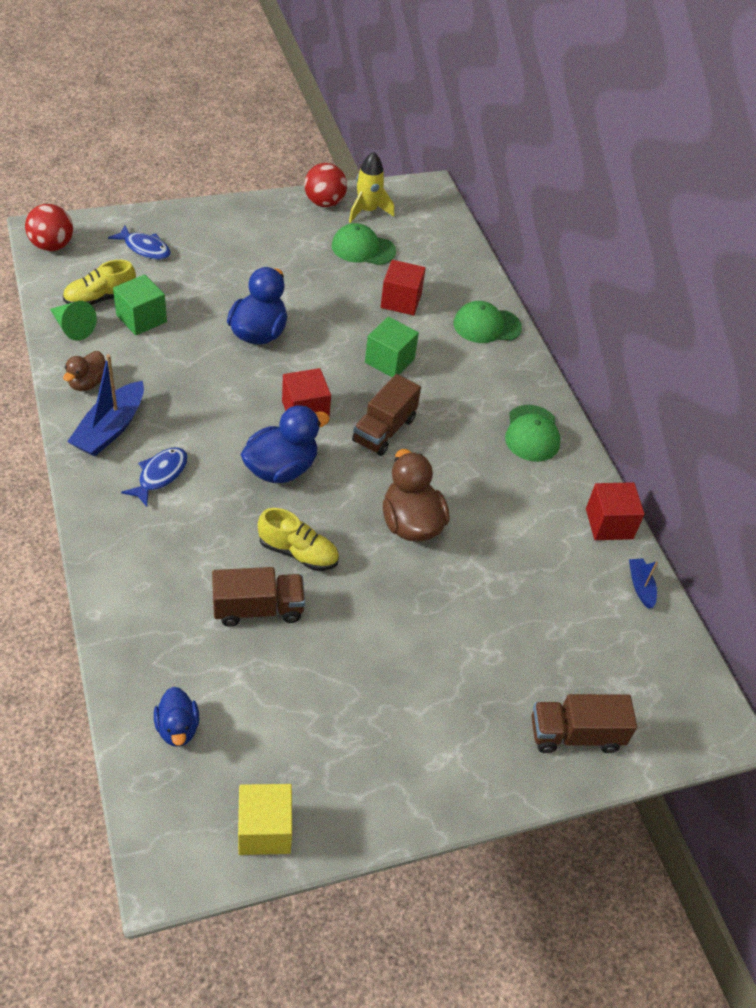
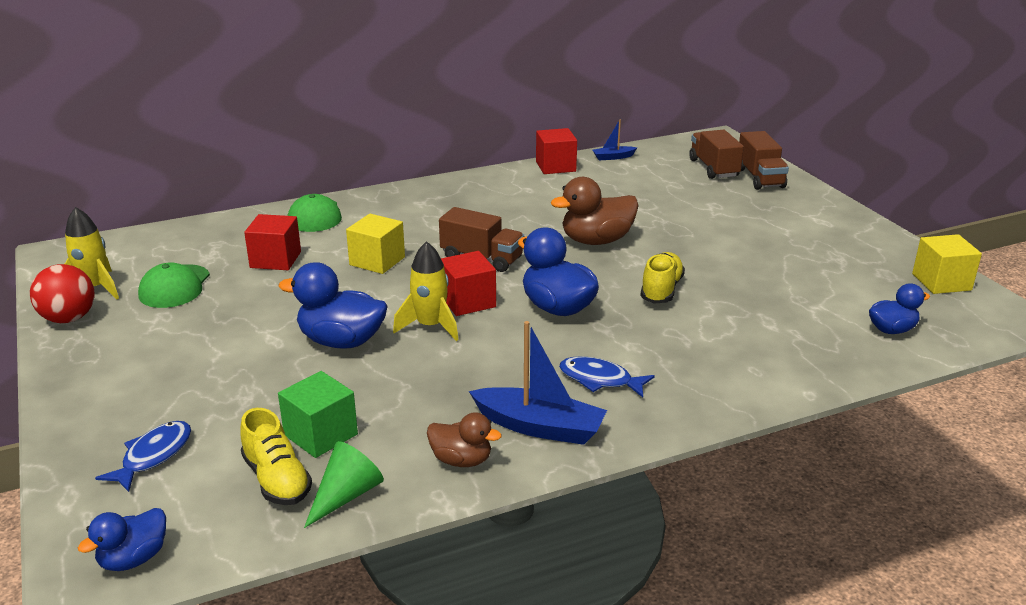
camera: 90 degrees left, 20 degrees down
red ball [25,204,73,251] -> blue duck [78,508,166,571]
brown truck [212,567,305,627] -> brown truck moved to [689,130,744,179]
green cube [365,317,419,377] -> yellow cube [346,214,405,274]
green cap [505,405,560,462] -> none
none -> yellow rocket [393,241,459,341]

